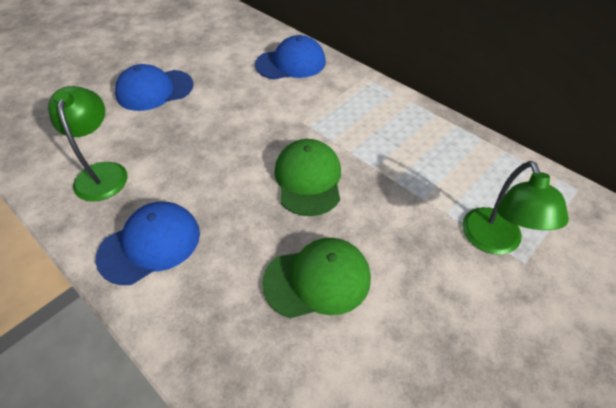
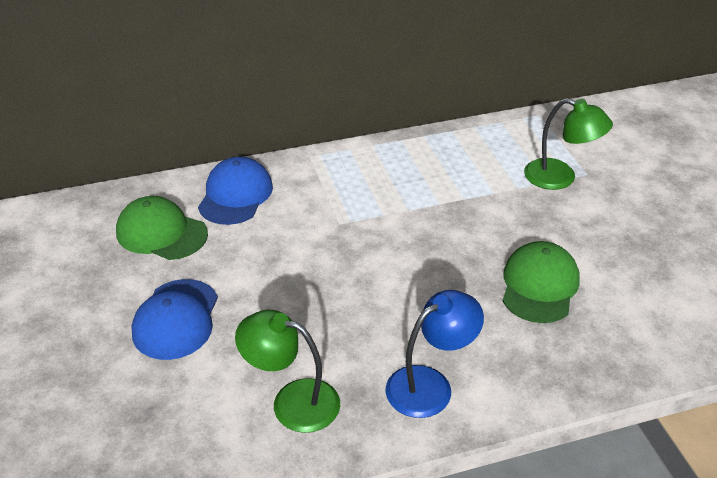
camera: 60 degrees left, 10 degrees down
blue cap [95,202,200,285] -> blue lamp [386,290,484,418]
green cap [274,139,341,216] -> green cap moved to [116,196,208,260]

